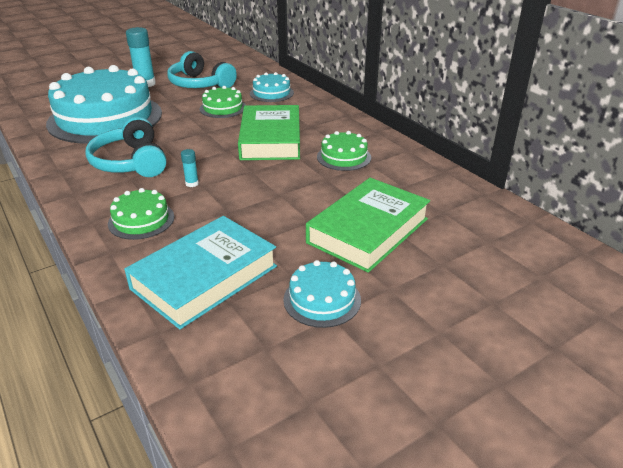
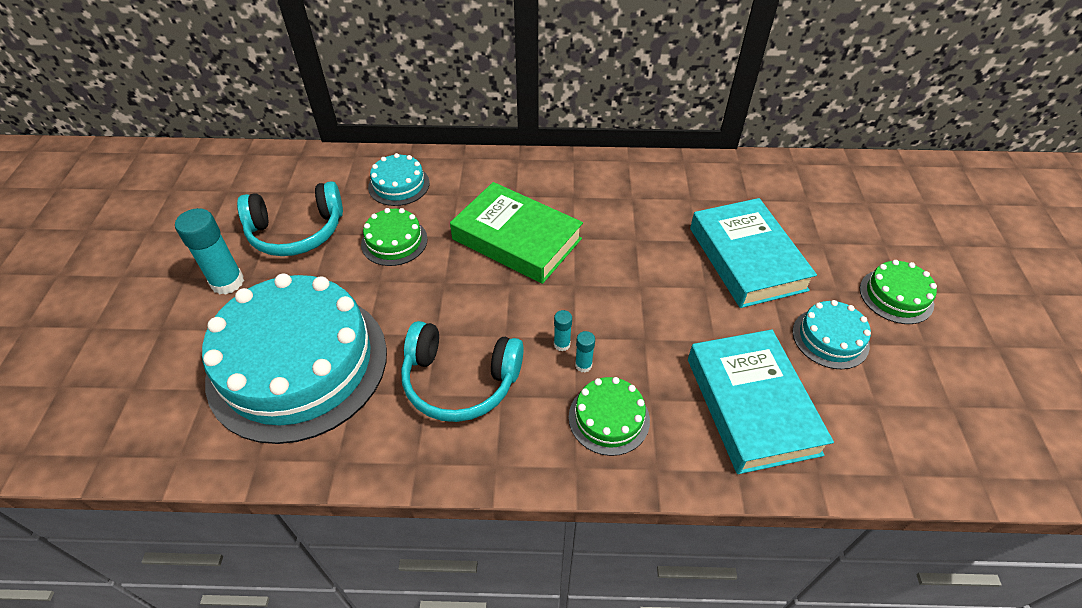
camera: 55 degrees left, 15 degrees up
green book [306,178,430,273] -> turquoise book [690,198,817,308]
green cake [317,131,371,171] -> green cake moved to [860,260,937,324]
none -> turquoise glue stick [575,331,595,372]

